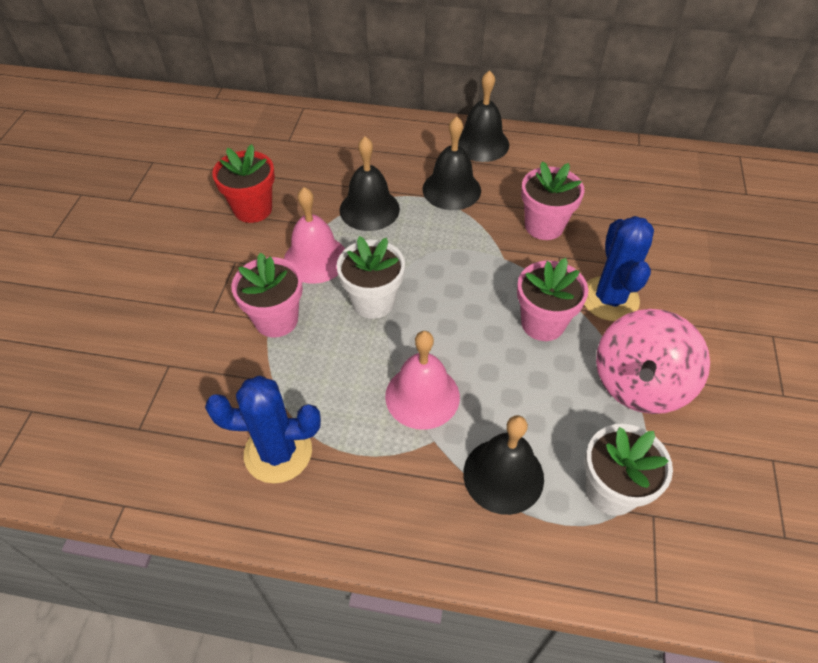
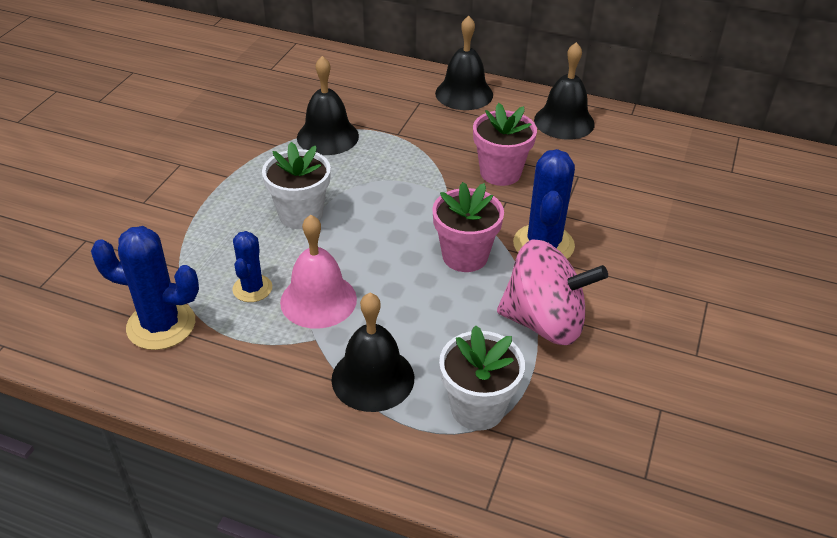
camera: 10 degrees right, 10 degrees down
red flower pot [212,144,275,223] -> none
pink flower pot [231,253,303,337] -> none
pink bell [284,187,345,284] -> none
black bell [423,116,481,210] -> black bell moved to [534,42,595,140]
pink spinning top [596,309,710,414] -> pink spinning top turned 120 degrees counterclockwise [497,240,608,345]
none -> blue cactus [233,231,272,302]

